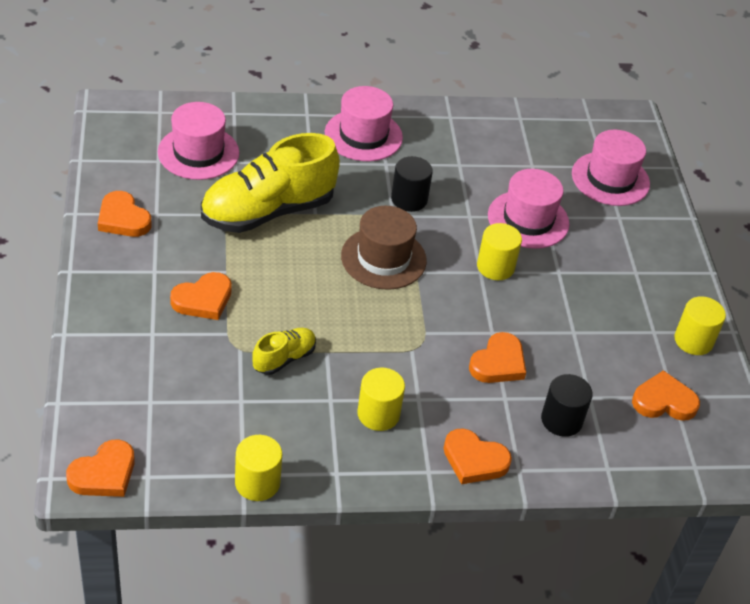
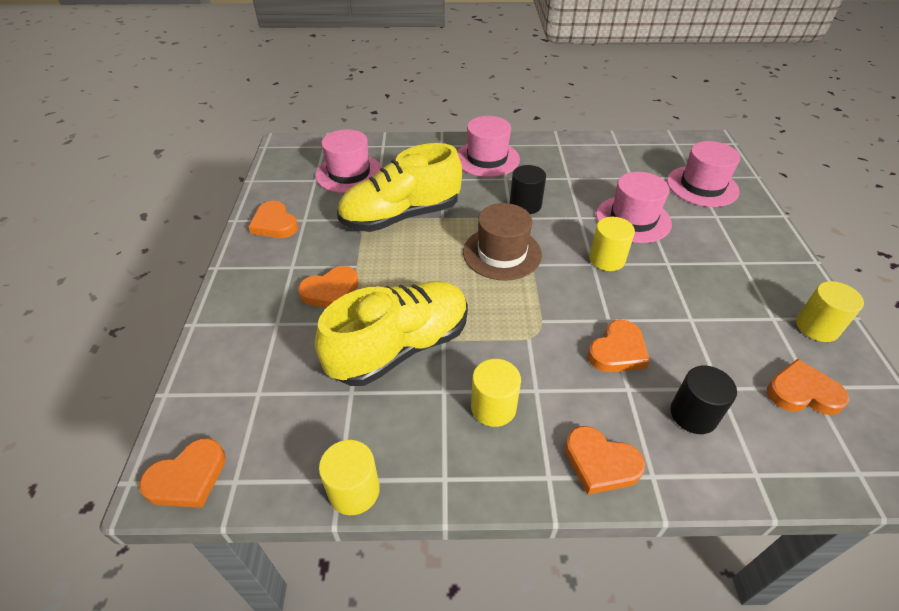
camera: 10 degrees right, 0 degrees up
yellow shoe [252,328,316,375] -> yellow shoe [315,281,468,386], size x2.13

